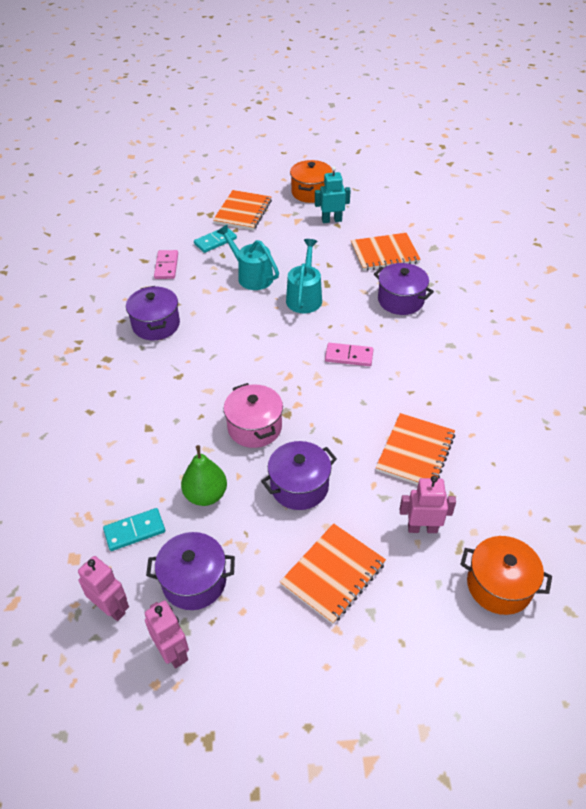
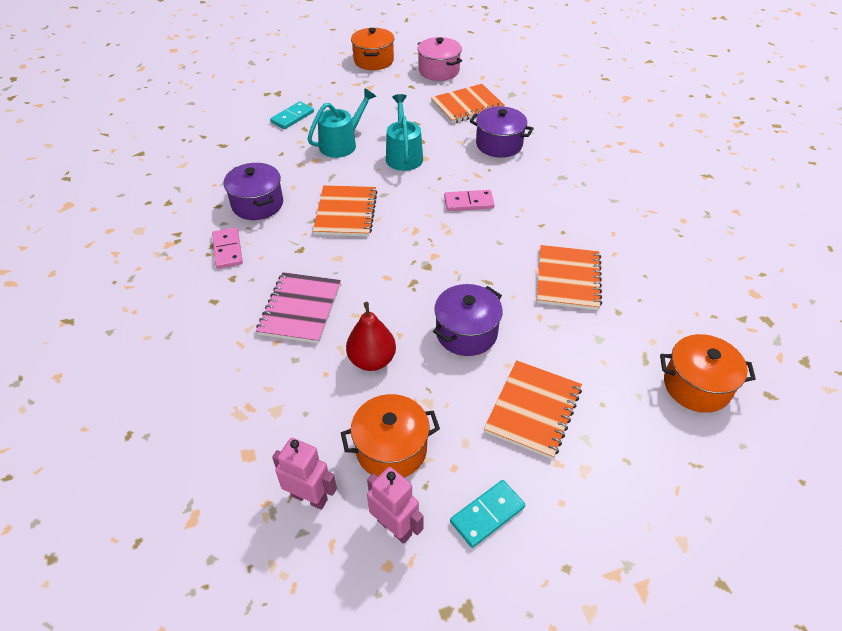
camera: 15 degrees left, 0 degrees up
turquoise domino [103,508,165,551] -> turquoise domino moved to [450,480,525,548]
purple pot [146,532,235,610] -> orange pot [341,394,440,478]
pink domino [154,250,178,279] -> pink domino moved to [212,227,243,269]
green pear [181,445,227,506] -> red pear [346,302,396,371]
orange notebook [213,190,272,230] -> orange notebook moved to [313,185,378,237]
turquoise watering can [217,225,279,290] -> turquoise watering can turned 105 degrees clockwise [308,88,376,158]
pink pot [224,383,283,448] -> pink pot moved to [417,37,462,81]
turquoise robot [315,166,351,223] -> none
pink robot [400,476,456,533] -> none
none -> pink notebook [256,272,341,344]

